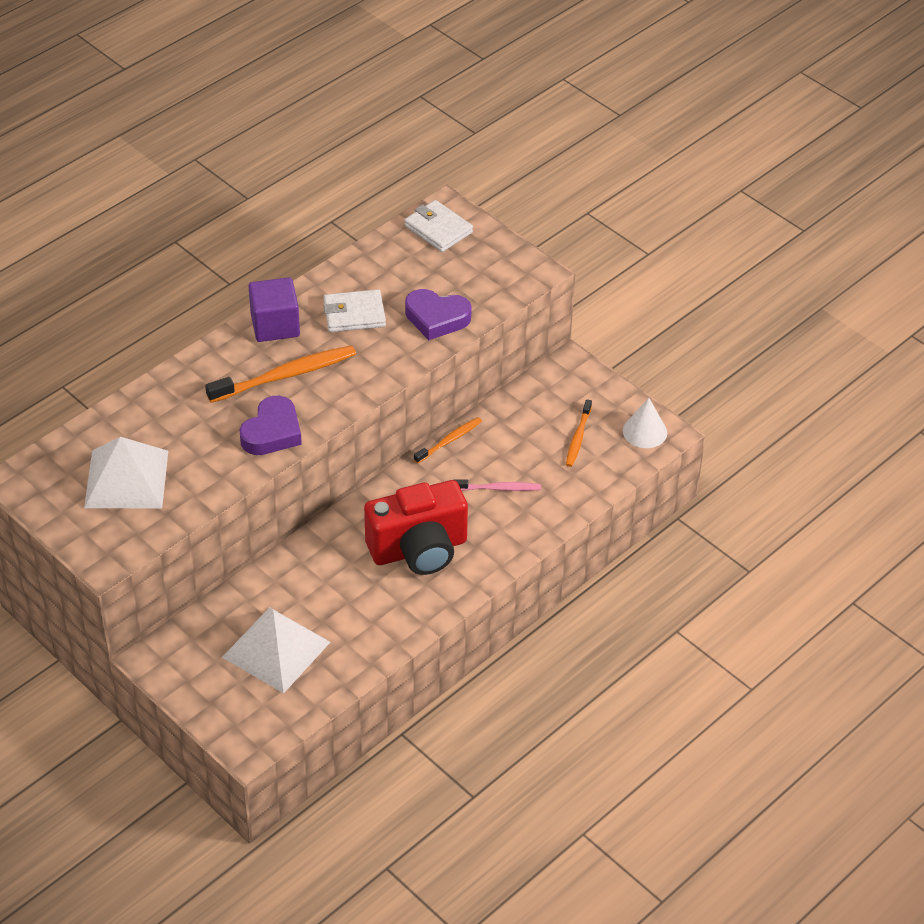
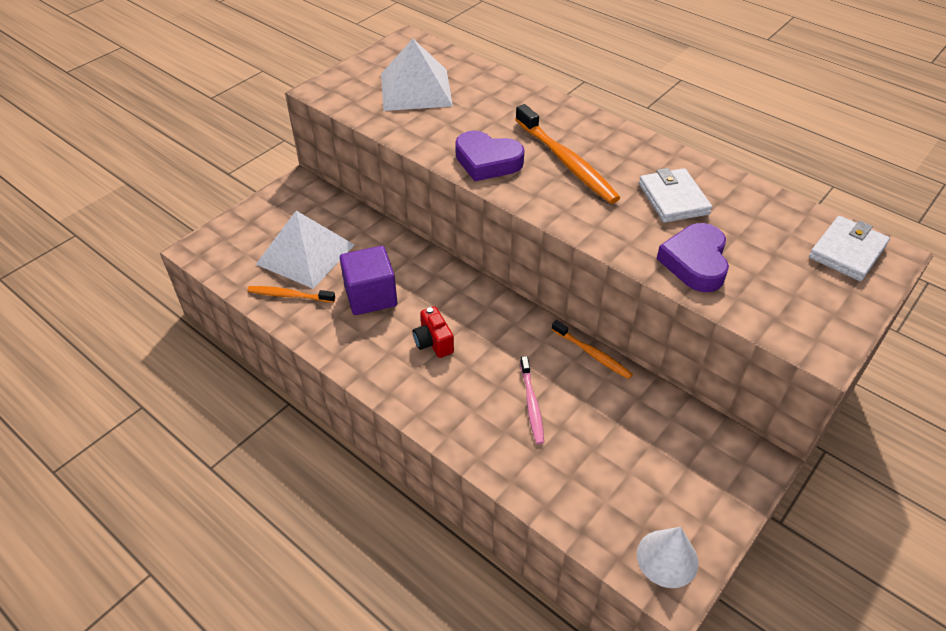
camera: 85 degrees right, 0 degrees up
purple cube [248,277,300,342] -> purple cube moved to [340,246,397,315]
red camera [364,480,468,575] -> red camera [413,306,454,358], size x0.43
orange toothbrush [566,399,592,467] -> orange toothbrush moved to [247,286,335,303]

